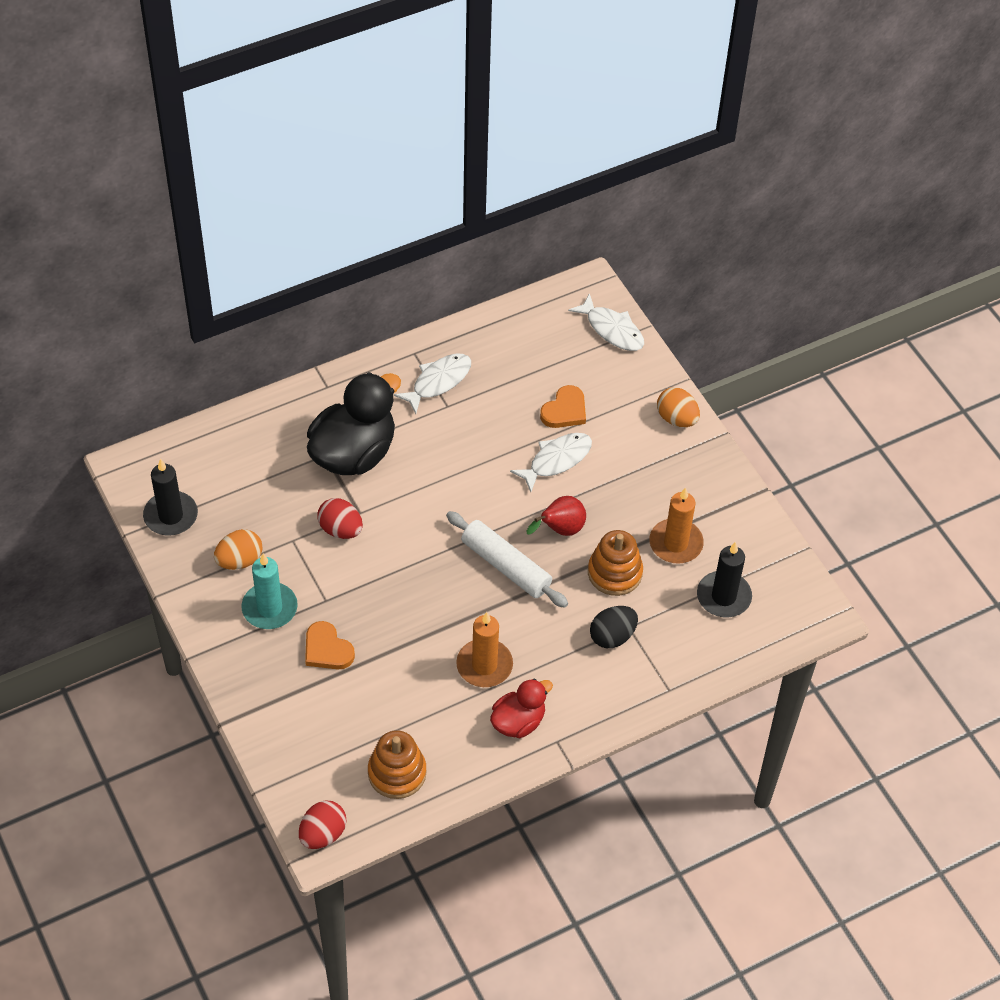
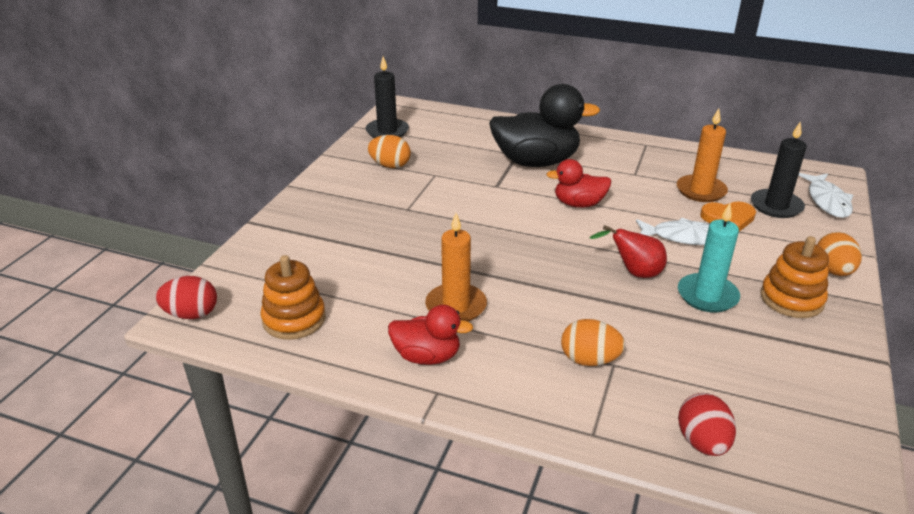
camera: 50 degrees right, 20 degrees down
turquoise candle [241,553,298,629] -> turquoise candle moved to [678,203,740,313]
orange heart [305,621,355,670] -> none
red egg [317,498,363,539] -> red egg moved to [678,393,736,456]
white fish [394,354,471,414] -> none
white rolling pin [446,511,568,608] -> none
orange stacking toy [588,530,643,596] -> orange stacking toy moved to [761,236,829,318]
black egg [590,606,638,648] -> orange egg [561,319,625,366]
orange candle [649,487,704,564] -> orange candle moved to [677,108,728,202]
black candle [697,542,752,617] -> black candle moved to [751,121,807,218]
none -> red duck [546,159,611,208]

